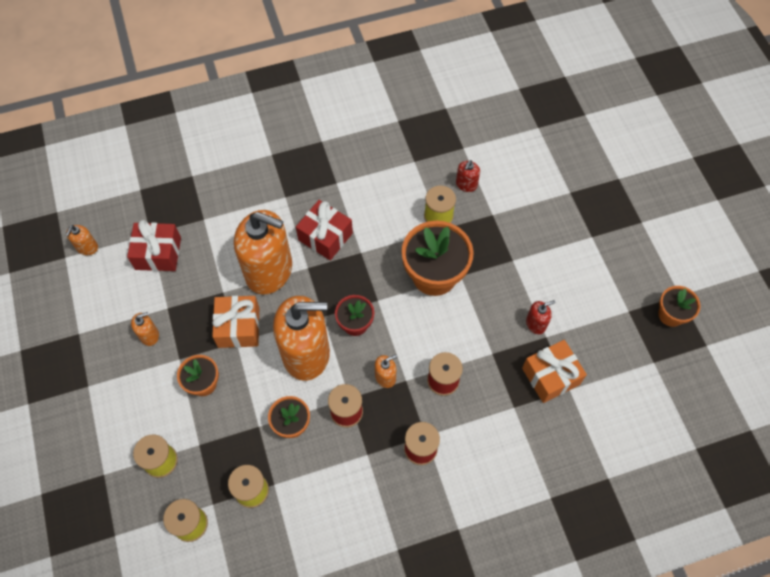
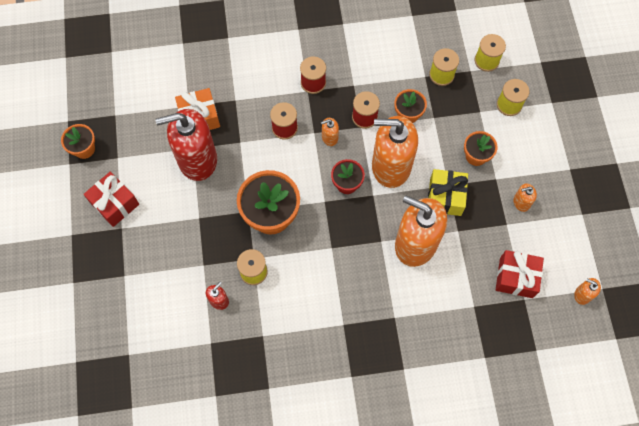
camera: 170 degrees left, 5 degrees up
orange soap dispenser [66,225,98,255] -> orange soap dispenser turned 90 degrees counterclockwise [574,278,601,305]
orange gift [212,296,260,348] -> yellow gift [428,169,468,216]
red gift [296,200,353,260] -> red gift moved to [83,172,139,227]
red soap dispenser [526,300,556,334] -> red soap dispenser [155,109,217,181], size x2.44

